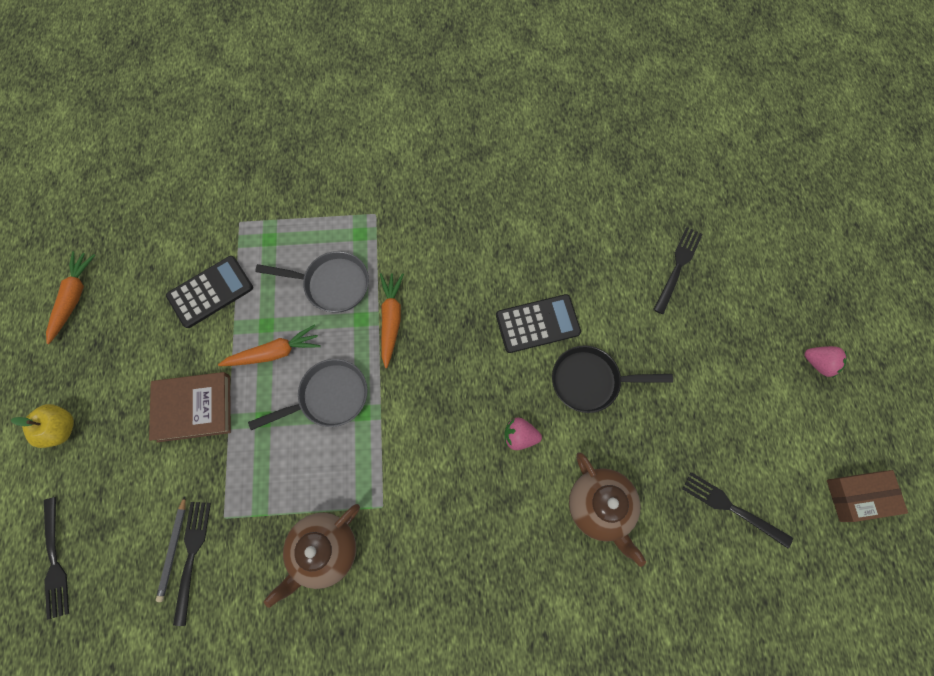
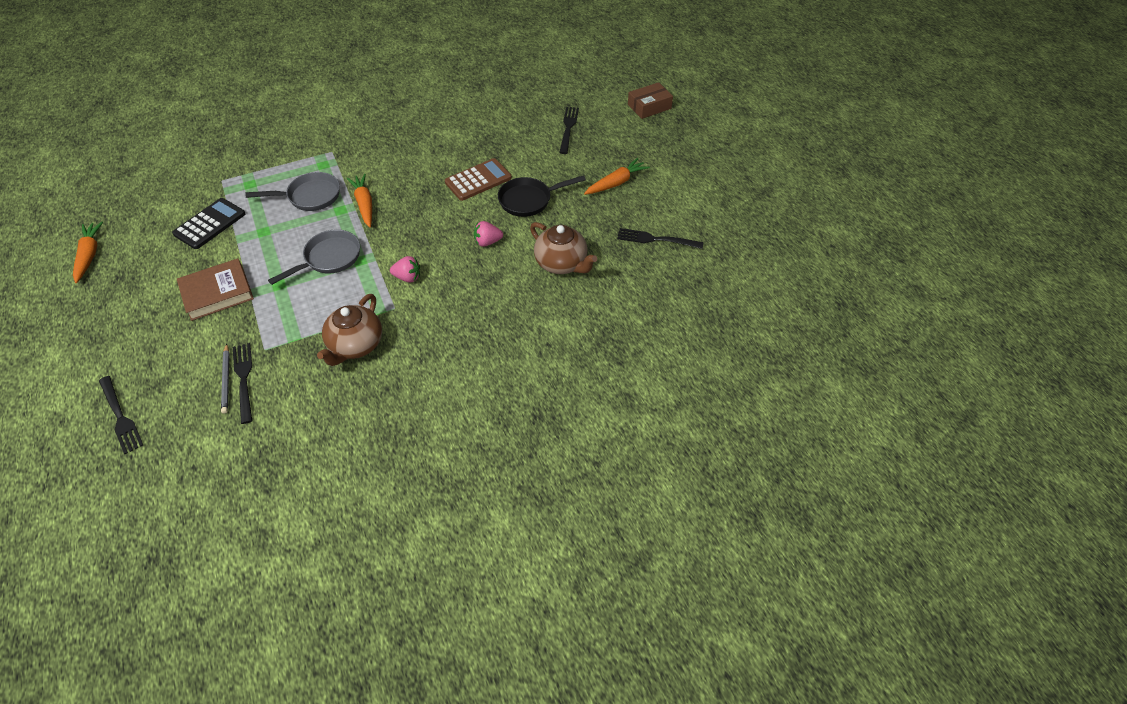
camera: 20 degrees left, 20 degrees down
yellow apple [11,404,74,448] -> none
orange carrot [218,325,321,366] -> orange carrot moved to [584,158,650,195]
black calculator [496,294,581,353] -> brown calculator [445,158,512,201]
pink strawberry [804,346,847,377] -> pink strawberry moved to [390,256,420,282]
brown box [827,470,908,522] -> brown box moved to [628,82,673,119]

